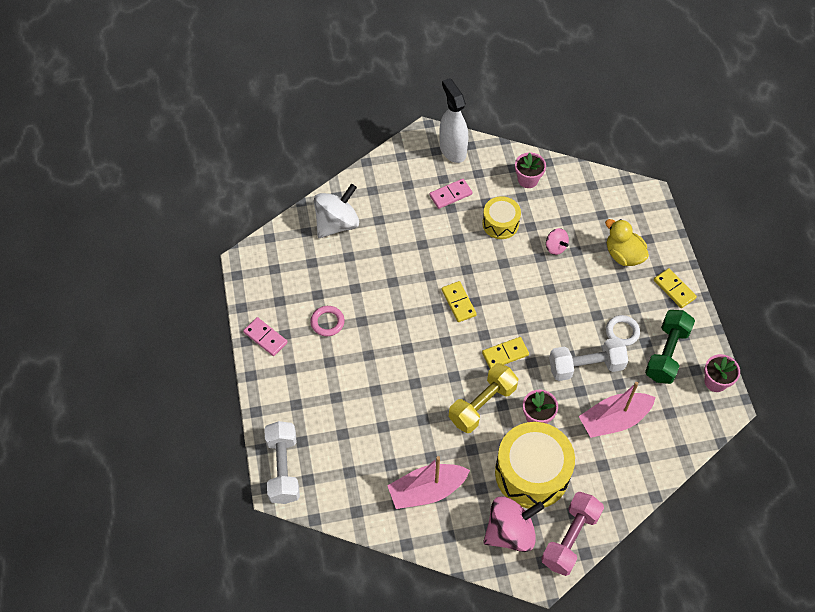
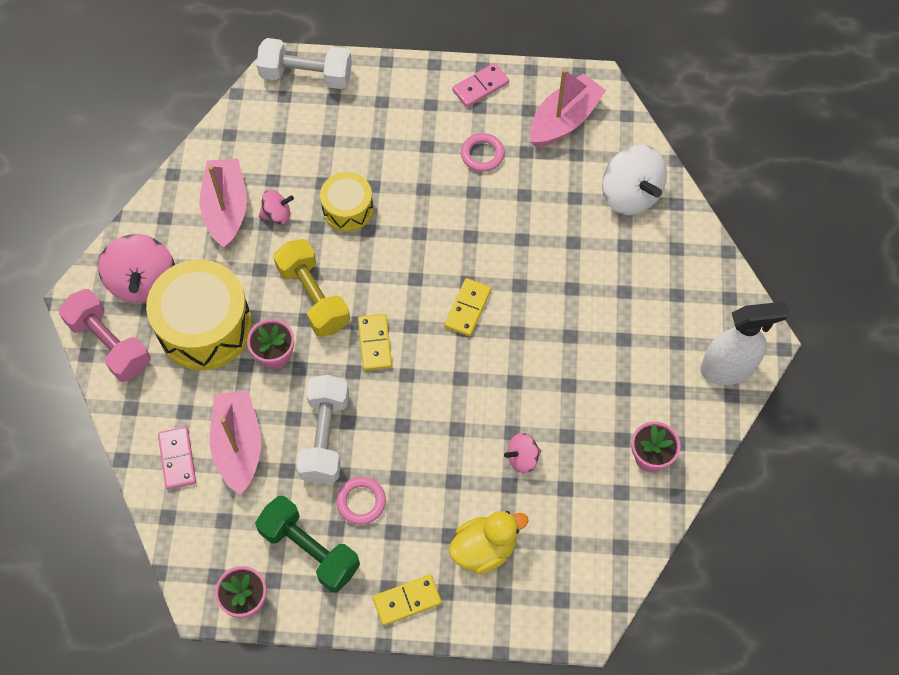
camera: 105 degrees right, 5 degrees up
pink domino [429,179,472,209] -> pink domino moved to [158,427,196,489]
yellow domino [441,281,477,322] -> yellow domino turned 60 degrees counterclockwise [445,278,491,336]
yellow drum [482,196,521,239] -> yellow drum moved to [320,172,373,232]
white ring [606,315,640,346] -> pink ring [336,477,386,525]
none -> pink spinning top [259,190,294,224]
none -> pink boat [530,69,606,147]

